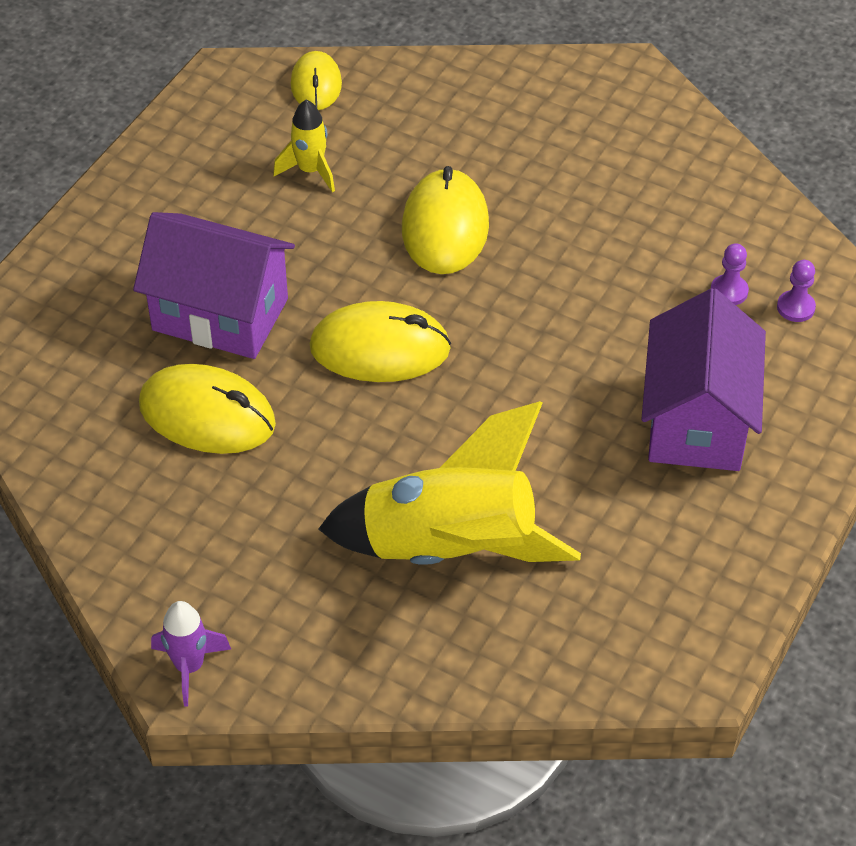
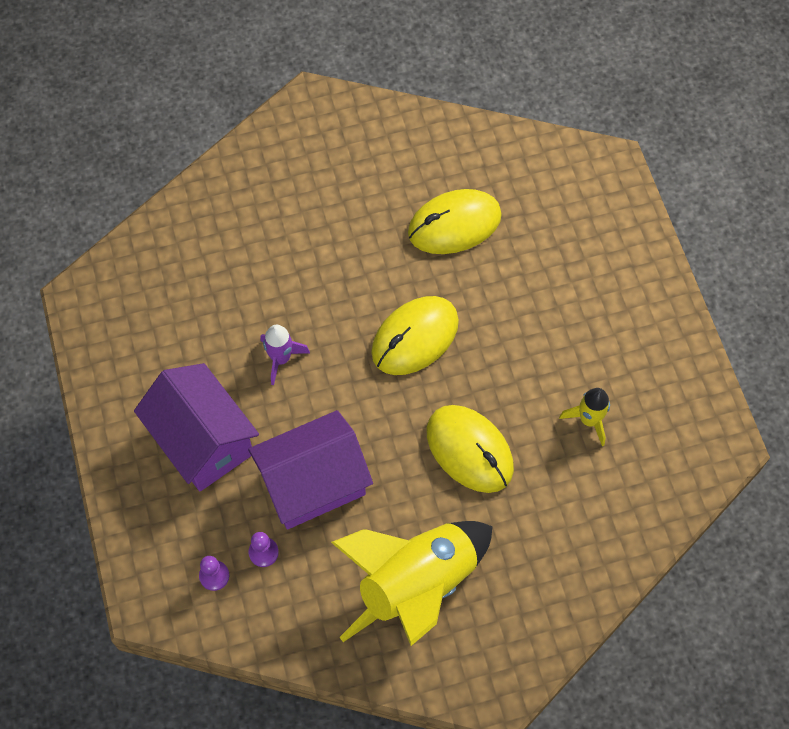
camera: 135 degrees right, 15 degrees up
purple house [133,212,295,359] -> purple house moved to [248,410,373,530]
purple rocket [151,601,231,707] -> purple rocket moved to [261,325,310,385]
yellow mouse [291,51,342,110] -> none
yellow rocket [318,401,581,565] -> yellow rocket moved to [331,521,493,646]

